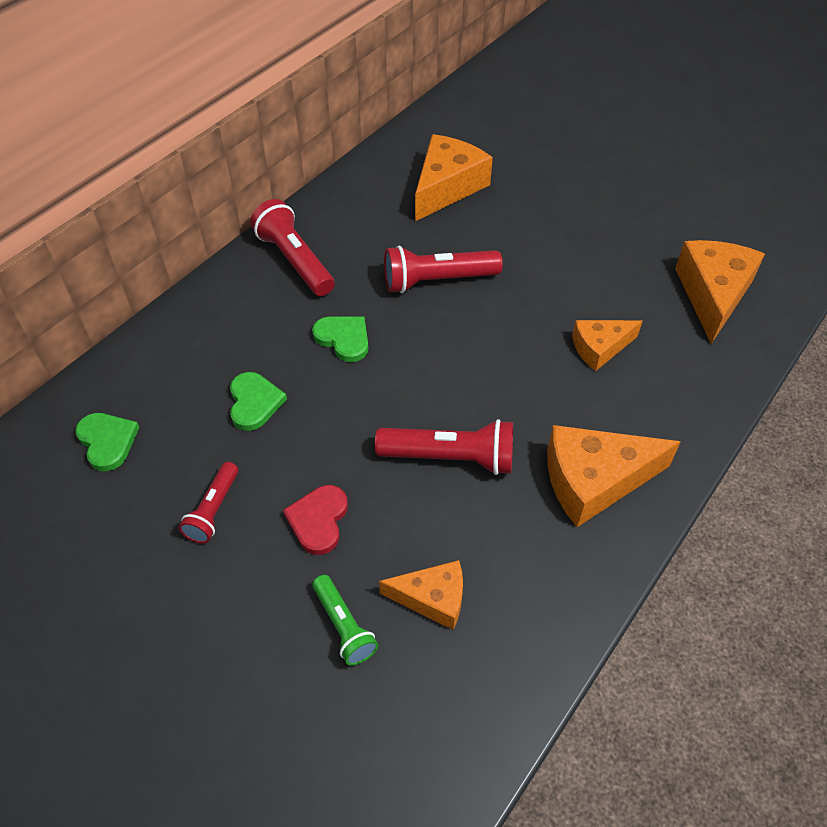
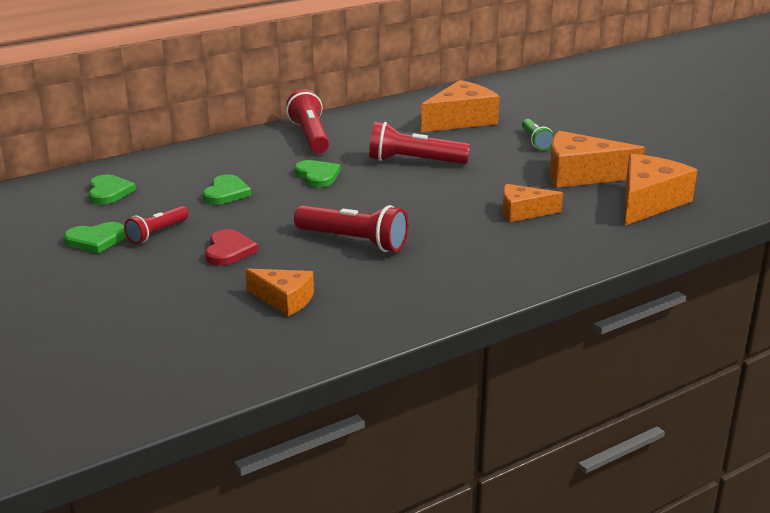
camera: 20 degrees right, 25 degrees down
red heart [283,485,348,555] -> red heart turned 150 degrees clockwise [205,229,258,266]
green flashlight [312,575,378,666] -> green flashlight moved to [522,119,554,150]
orange cheese [547,425,680,527] -> orange cheese moved to [550,131,645,188]
none -> green heart [64,222,126,253]

